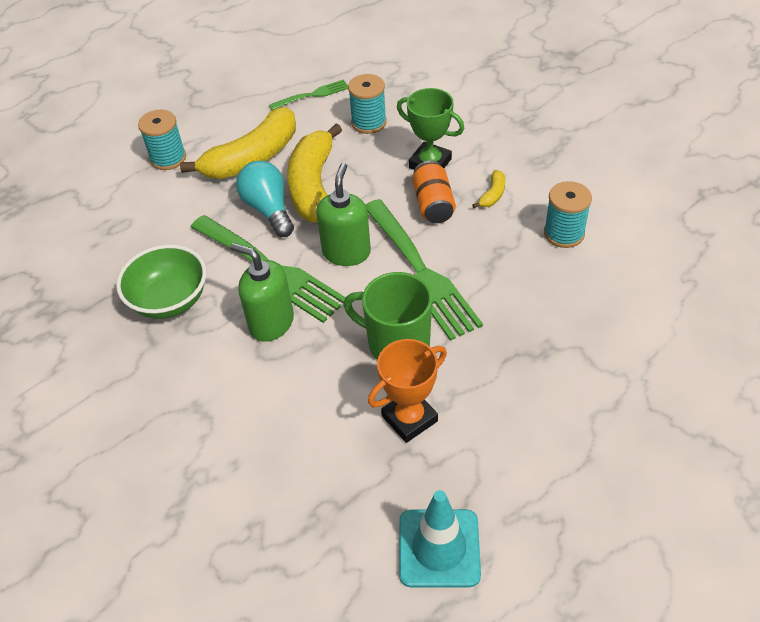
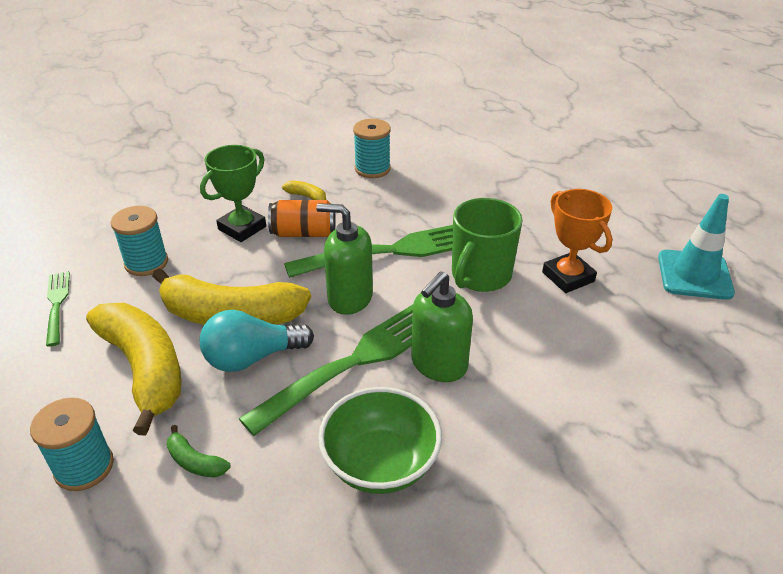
camera: 85 degrees left, 10 degrees down
none -> green banana [167,425,230,478]

